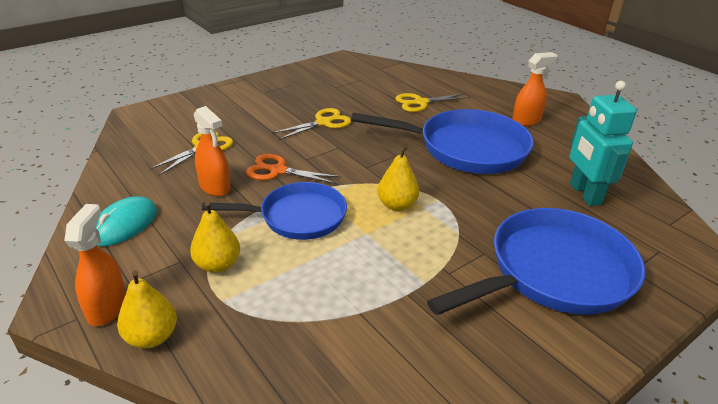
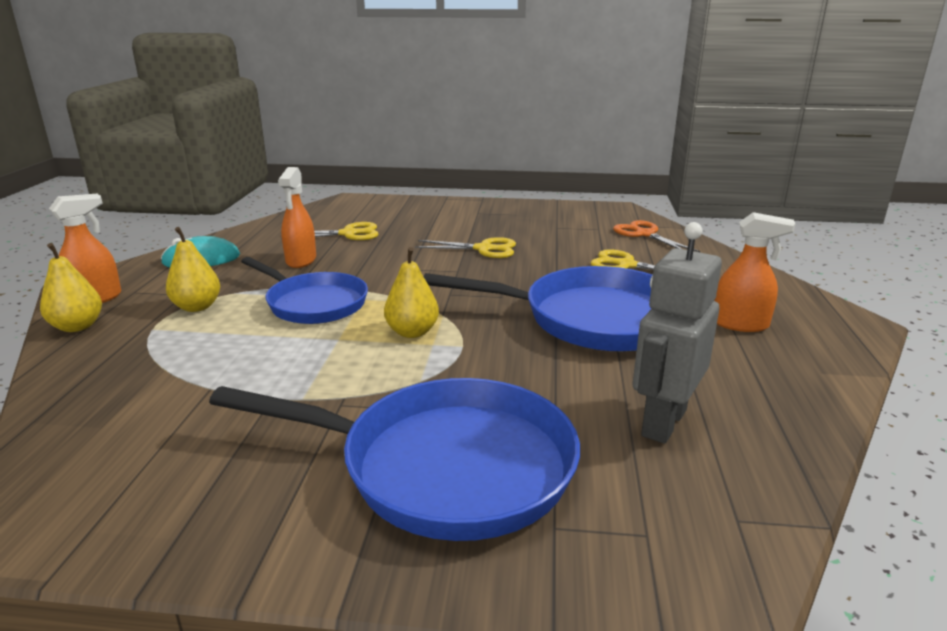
camera: 45 degrees right, 10 degrees down
orange scissors [246,154,341,184] -> orange scissors moved to [613,220,700,252]
blue pan [351,109,534,174] -> blue pan turned 45 degrees counterclockwise [424,266,652,351]
turquoise robot [569,81,637,206] -> grey robot [632,222,722,444]

